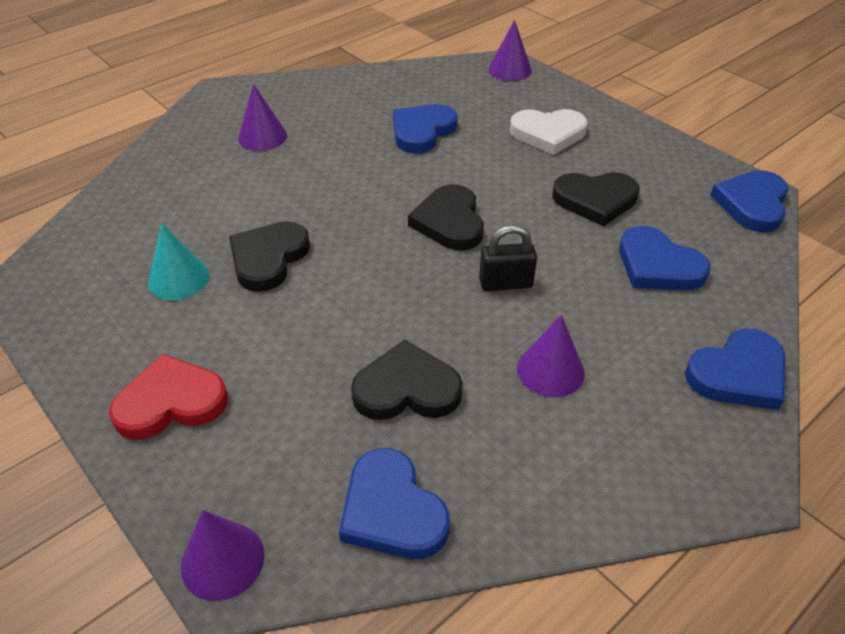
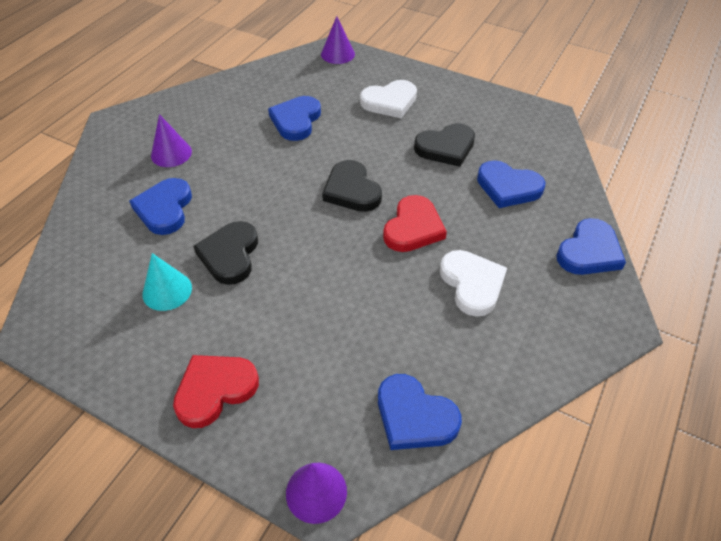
camera: 20 degrees left, 5 degrees up
black heart [351,340,463,420] -> none
black padlock [479,225,537,291] -> red heart [383,195,447,252]
purple cone [517,315,585,397] -> white heart [440,250,507,317]
blue heart [711,170,789,232] -> blue heart moved to [129,178,192,235]

